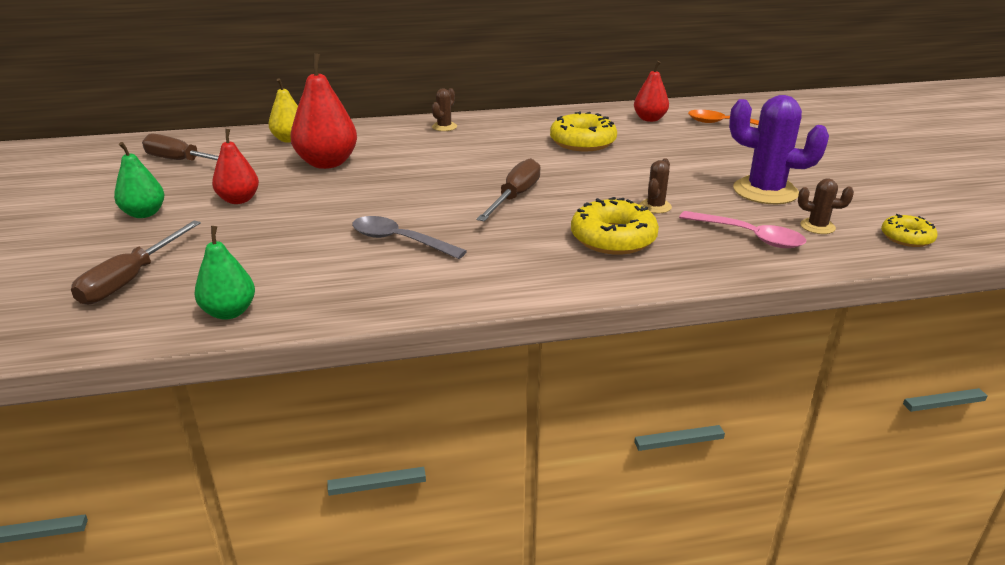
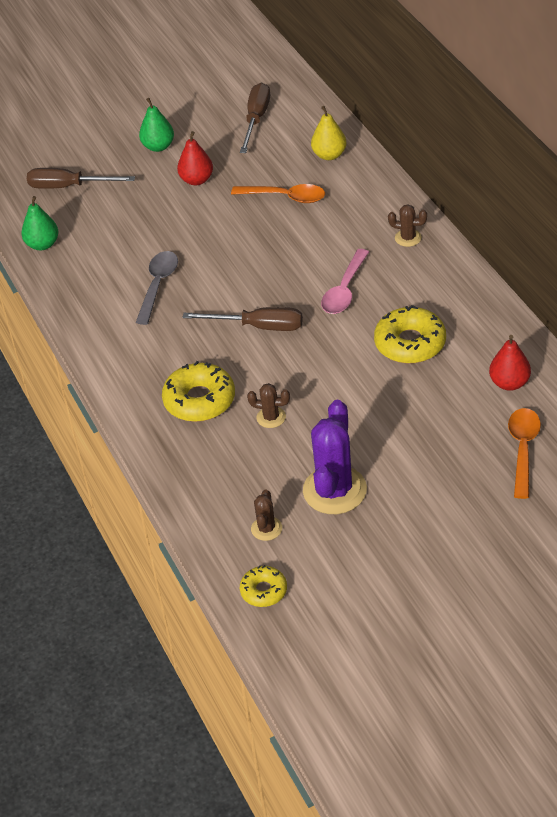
camera: 80 degrees right, 15 degrees up
red pear [290,53,357,169] -> orange spoon [231,184,325,203]
pink spoon [679,211,806,248] -> pink spoon moved to [321,249,369,314]

